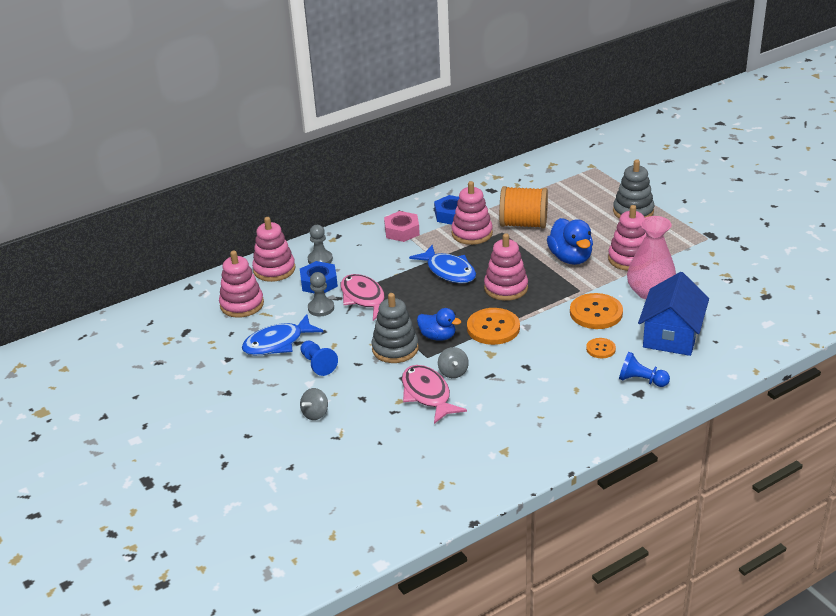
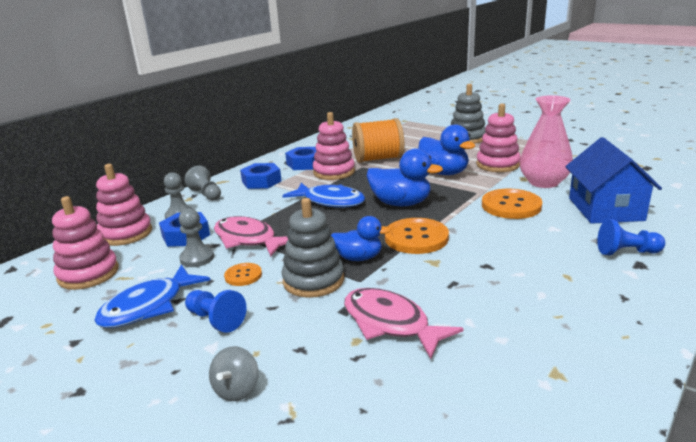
camera: 20 degrees left, 10 degrees down
pink nut [384,211,420,242] -> blue nut [240,163,282,189]
grey spinning top [438,347,469,378] -> none
pink stacking toy [484,233,528,301] -> blue duck [367,148,443,206]
orange button [586,338,616,358] -> orange button moved to [224,263,262,286]
none -> grey pawn [184,165,221,201]

